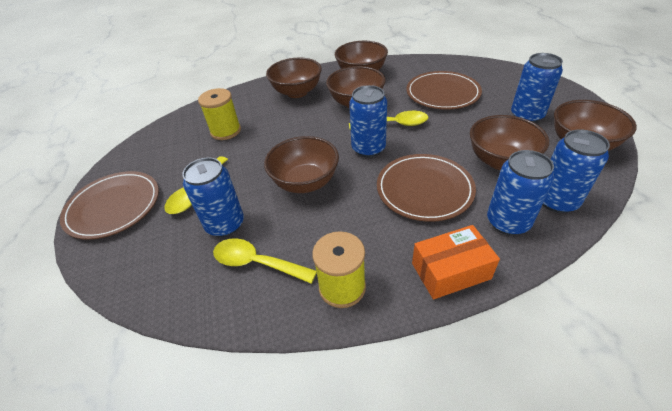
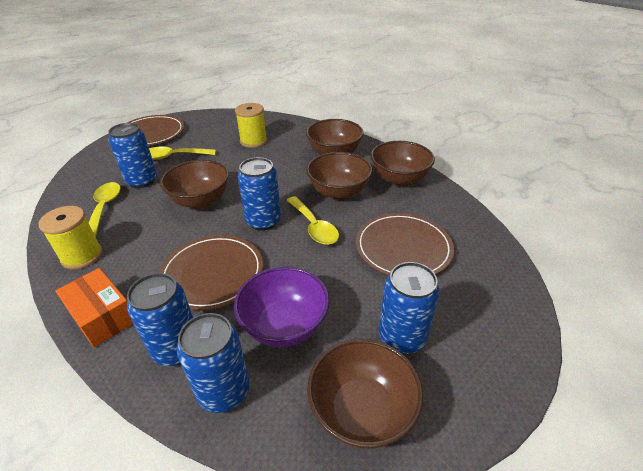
camera: 60 degrees right, 5 degrees down
brown bowl [470,115,549,170] -> purple bowl [234,266,330,347]

